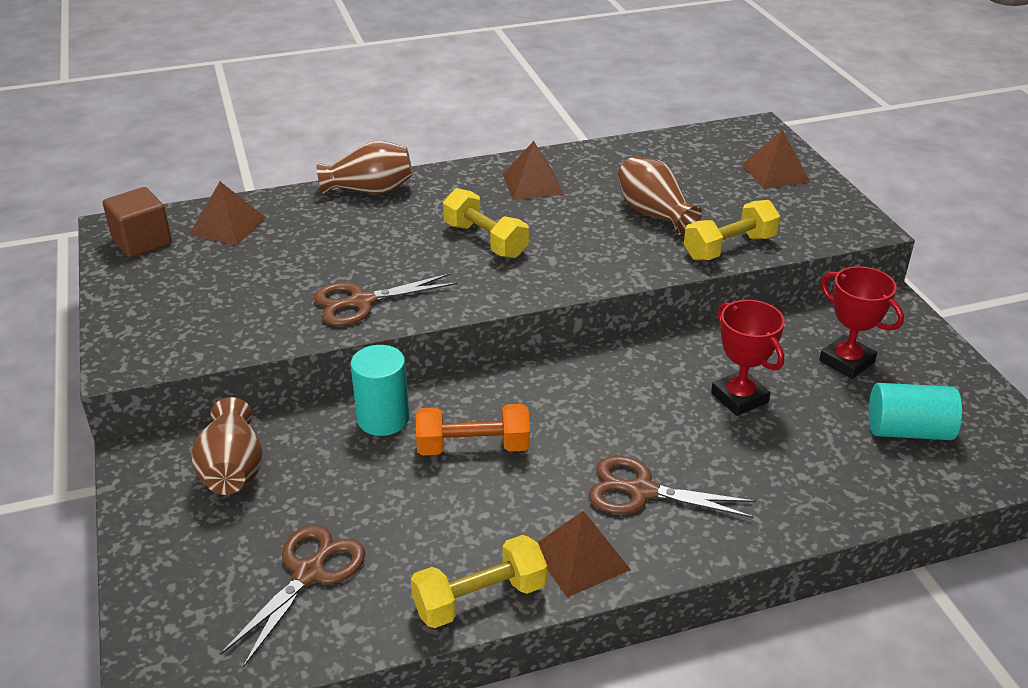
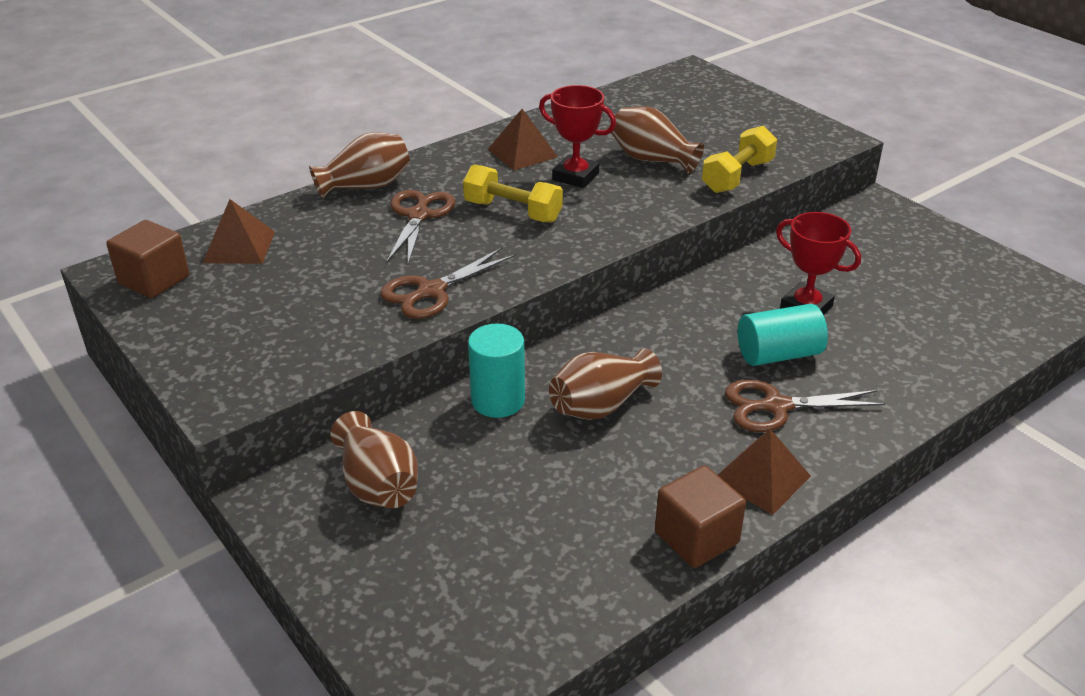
camera: 20 degrees left, 0 degrees up
brown scissors [220,525,365,667] -> brown scissors moved to [386,190,455,264]
yellow dumbbell [411,535,547,628] -> brown cube [655,465,746,568]
orange dumbbell [416,404,530,455] -> brown vase [549,348,662,420]
brown pyramid [741,130,810,189] -> none
red trophy [819,266,904,379] -> red trophy moved to [539,85,616,188]
turquoise cylinder [869,383,962,440] -> turquoise cylinder moved to [738,304,828,366]

